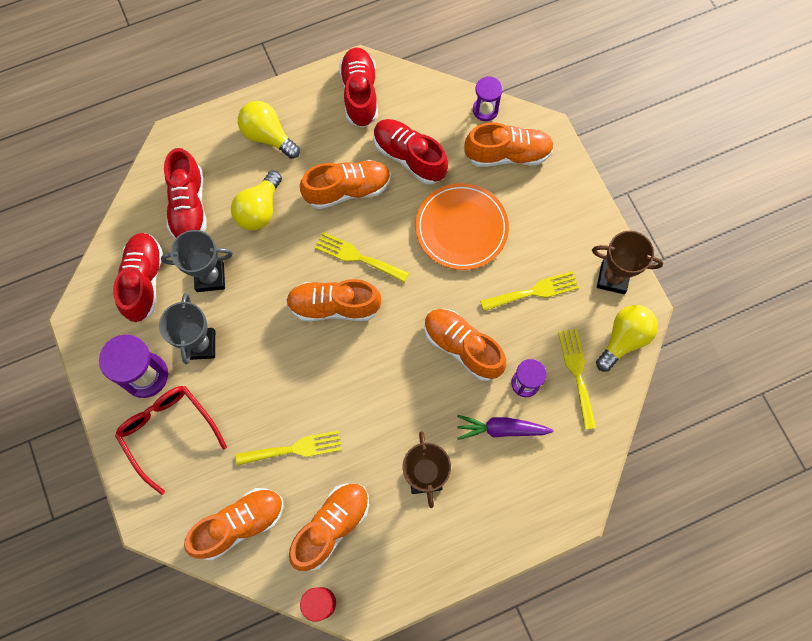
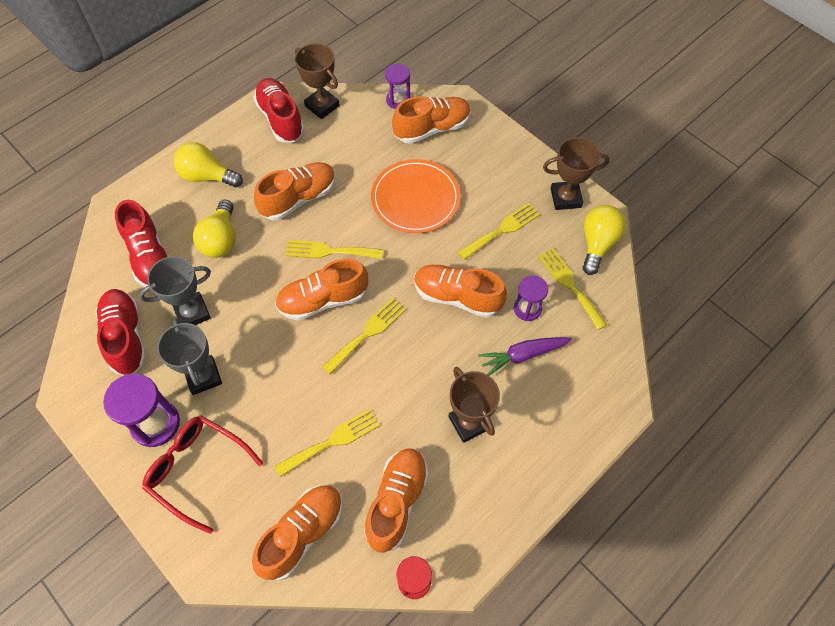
camera: 20 degrees left, 10 degrees down
red shoe [373,119,448,184] -> none
none -> brown trophy [295,44,340,119]
none -> yellow fork [322,298,406,375]

